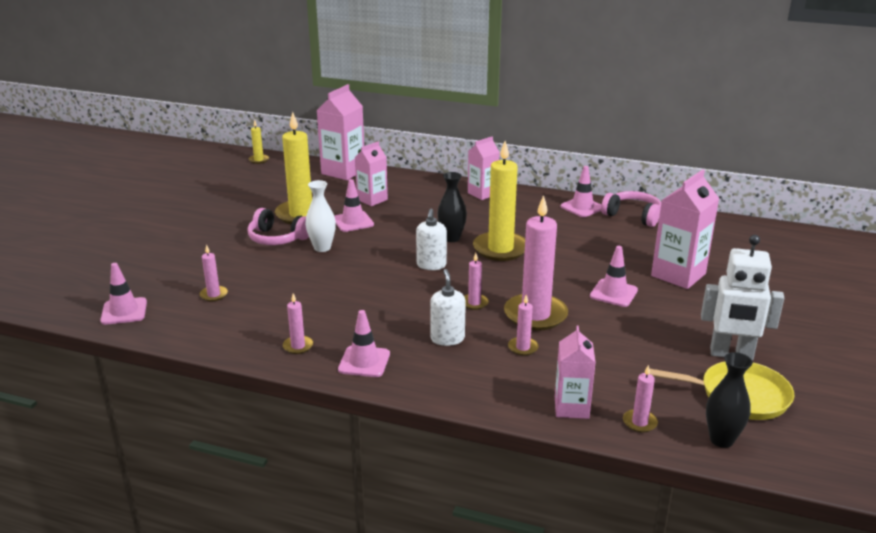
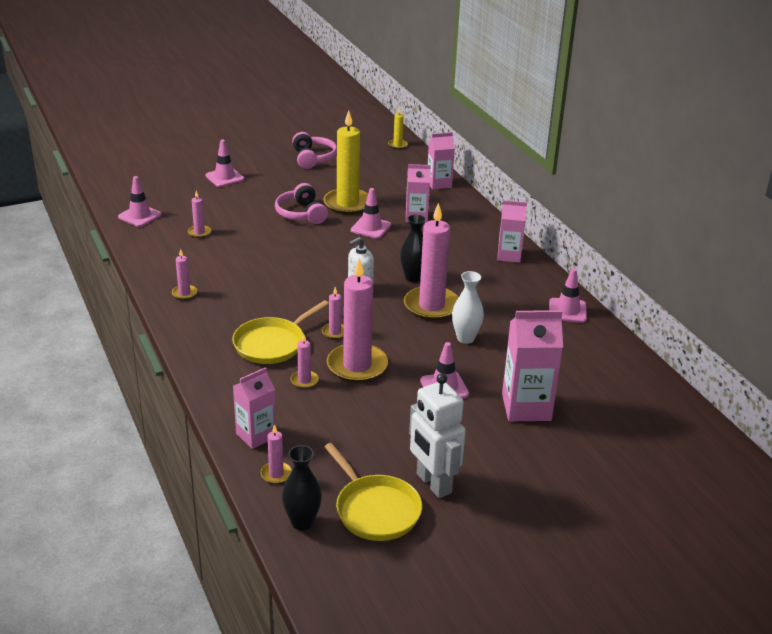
camera: 45 degrees right, 5 degrees up
white vase [305,180,336,252] -> white vase moved to [452,271,484,344]
pink carton [317,84,364,180] -> pink carton [428,132,455,189], size x0.65
pink traffic cone [338,310,390,377] -> pink traffic cone moved to [205,140,244,187]
white soap dispenser [430,269,466,346] -> yellow pan [232,300,329,364]
yellow candle [473,141,525,261] -> pink candle [404,203,459,320]
pink headphones [601,191,661,227] -> pink headphones moved to [292,132,337,169]

